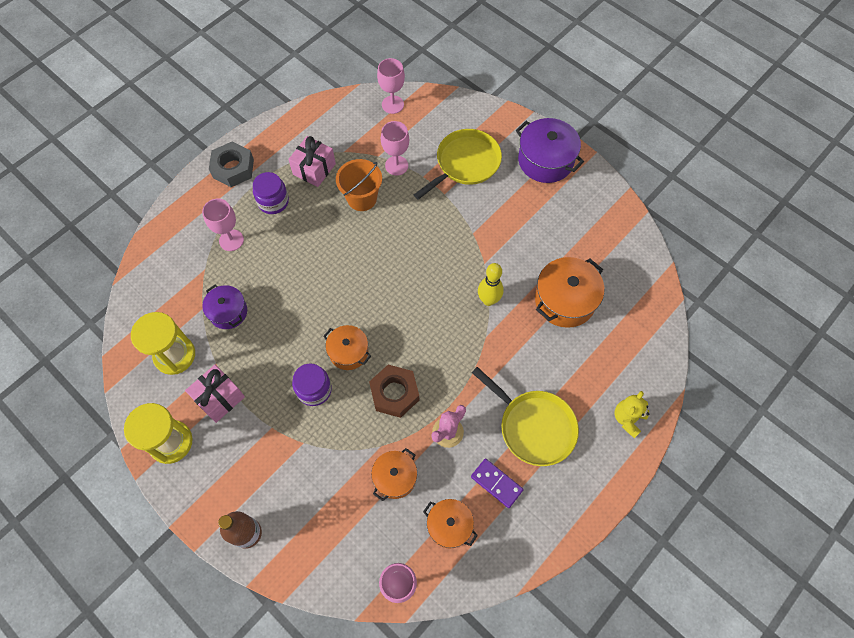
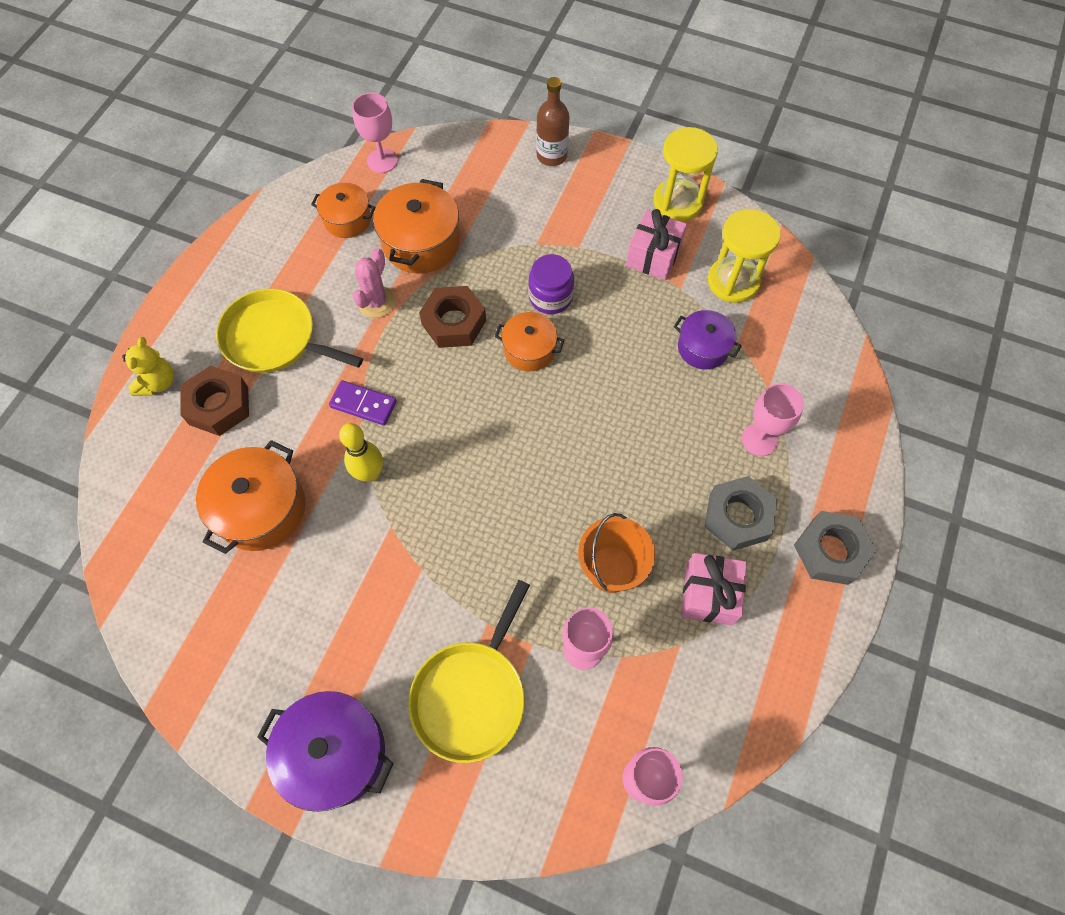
camera: 160 degrees right, 0 degrees up
purple jar [253,172,289,214] -> grey nut [704,476,778,551]
orange pot [371,448,417,501] -> orange pot [373,179,460,273], size x1.60
purple domino [471,459,524,508] -> purple domino moved to [329,380,397,426]
none -> brown nut [180,366,249,436]

